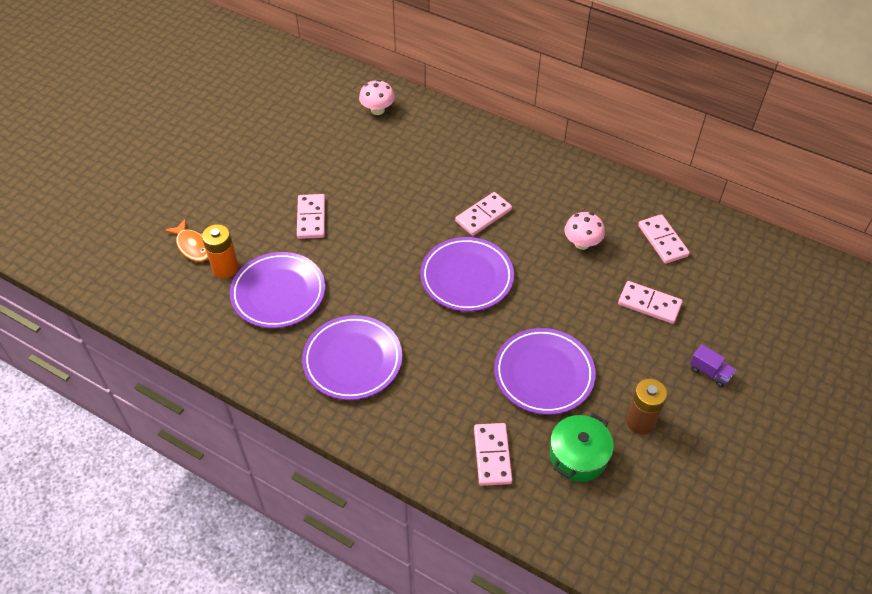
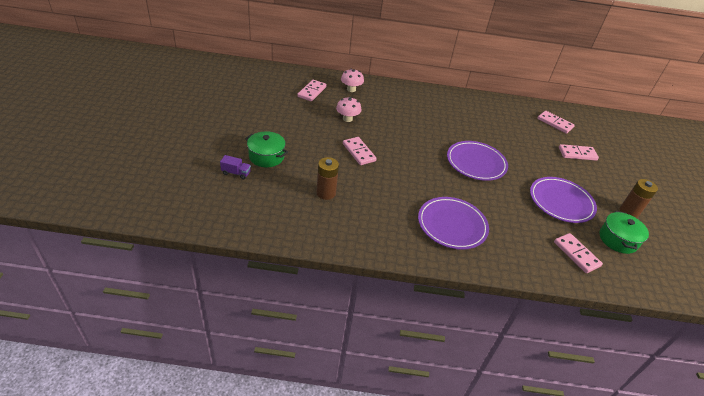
camera: 30 degrees left, 10 degrees down
orange fish [165,219,208,262] -> none
orange battery [202,224,239,278] -> brown battery [316,157,339,200]
purple plate [230,252,325,328] -> none
pink domino [455,192,512,236] -> pink domino moved to [297,80,327,101]
pink mushroom [565,212,605,250] -> pink mushroom moved to [336,97,361,122]
purple truck [690,344,736,387] -> purple truck moved to [220,155,251,179]
none -> green pot [245,131,288,167]

